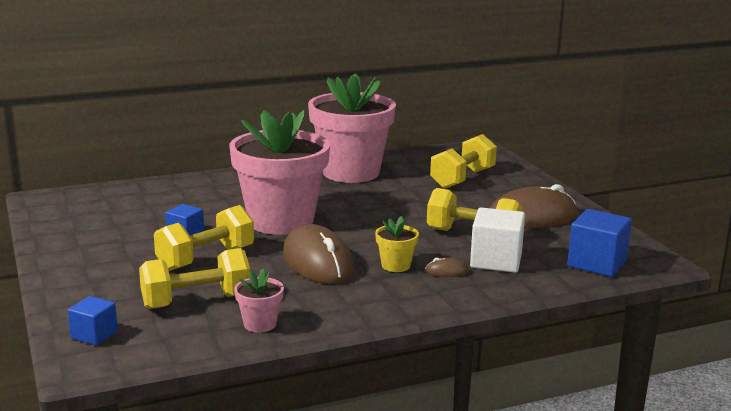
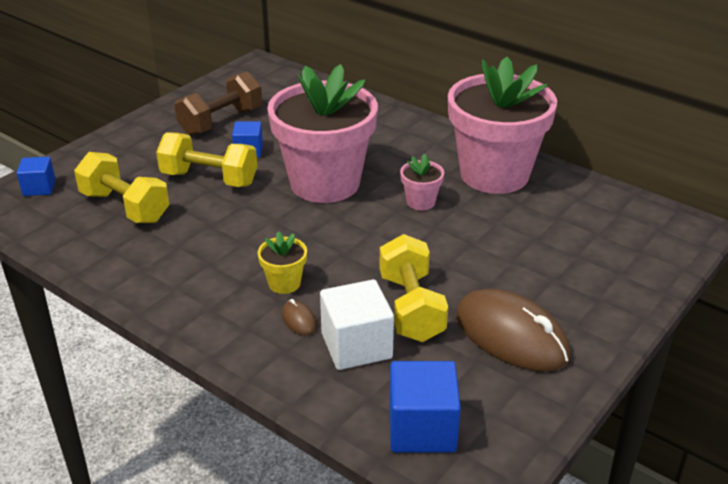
camera: 60 degrees right, 15 degrees up
pink flower pot [234,269,284,333] -> pink flower pot moved to [400,154,444,210]
brown mouse [283,224,354,284] -> none
yellow dumbbell [430,134,497,189] -> none
none -> brown dumbbell [174,71,262,136]

